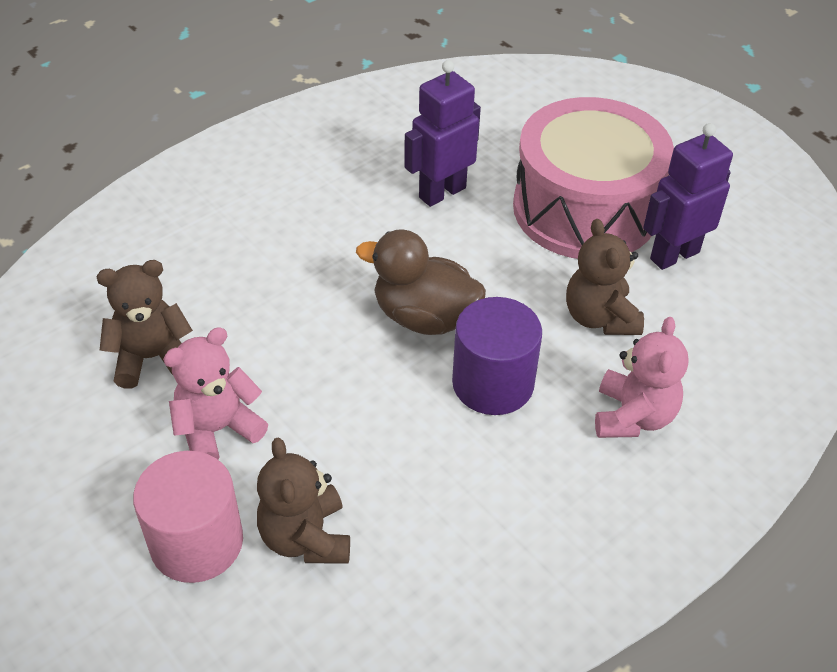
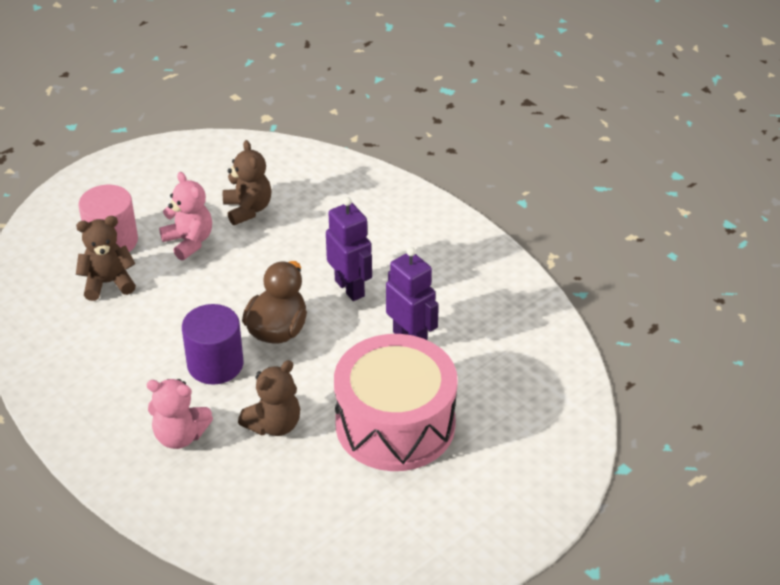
camera: 90 degrees right, 5 degrees down
brown teddy bear [566,219,644,335] -> brown teddy bear turned 150 degrees clockwise [238,360,300,436]
purple robot [643,123,733,270] -> purple robot moved to [326,197,372,301]

